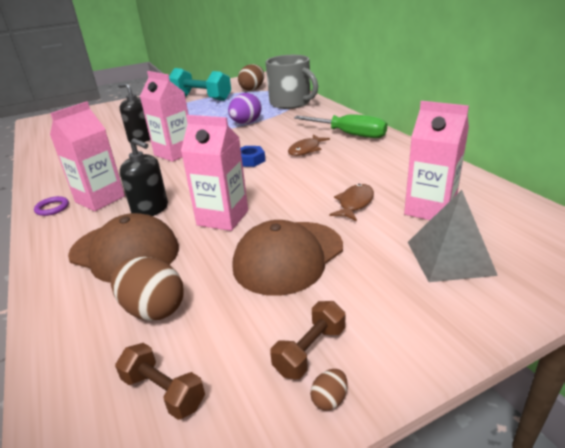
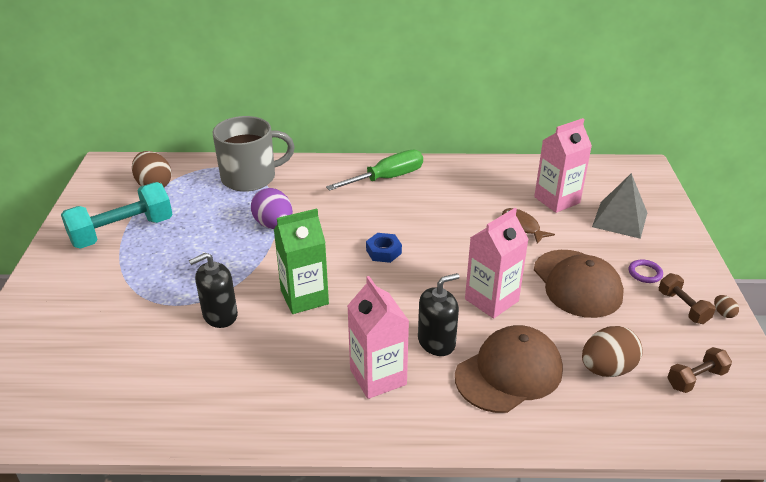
camera: 65 degrees left, 5 degrees up
purple ring [34,196,69,216] -> purple ring moved to [629,259,663,283]
pink carton [140,71,189,162] -> green carton [274,209,329,314]
brown fish [288,135,330,156] -> none

